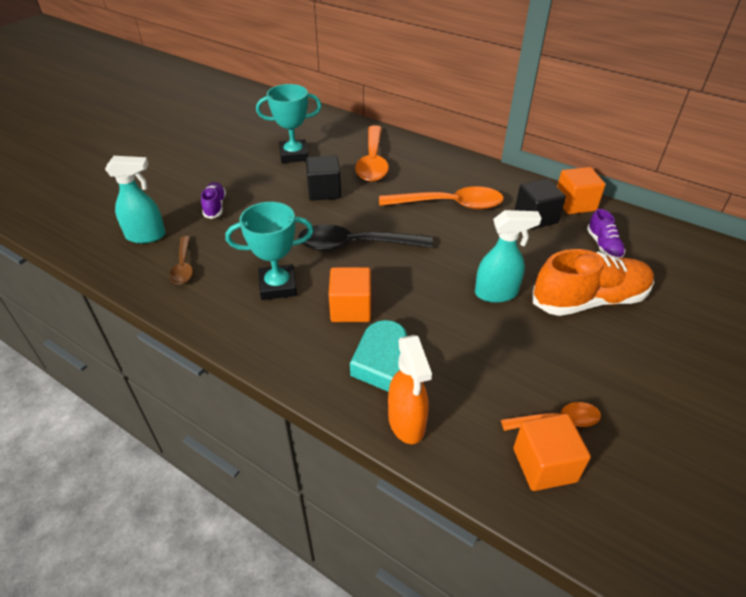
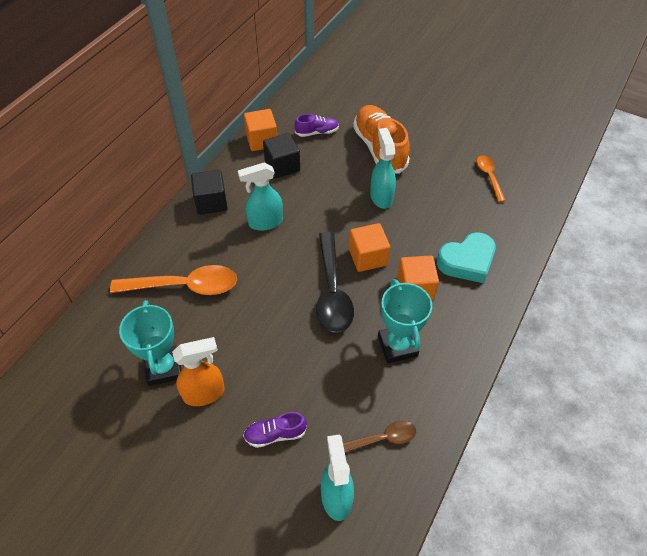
camera: 95 degrees left, 10 degrees up
black cube [306,155,341,201] -> black cube moved to [191,170,228,215]
orange spoon [379,186,504,209] -> turquoise spray bottle [238,162,283,231]
orange spray bottle [388,335,432,444] -> orange spray bottle moved to [172,337,225,406]
orange cube [513,414,591,491] -> orange cube moved to [349,223,390,272]

